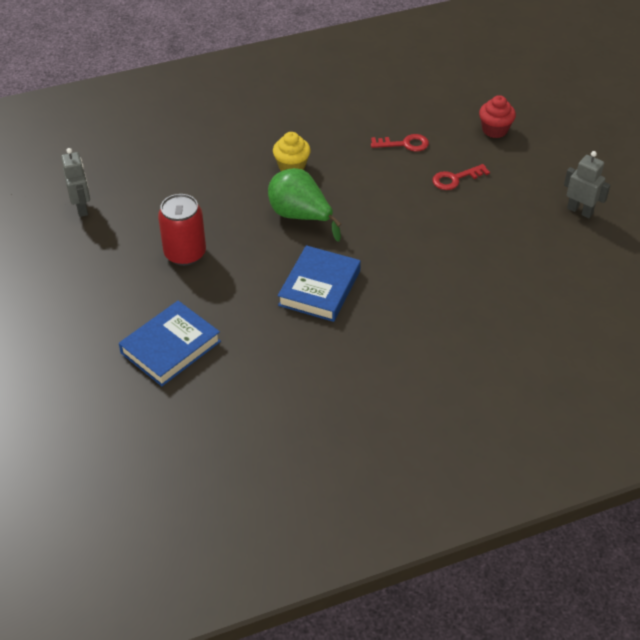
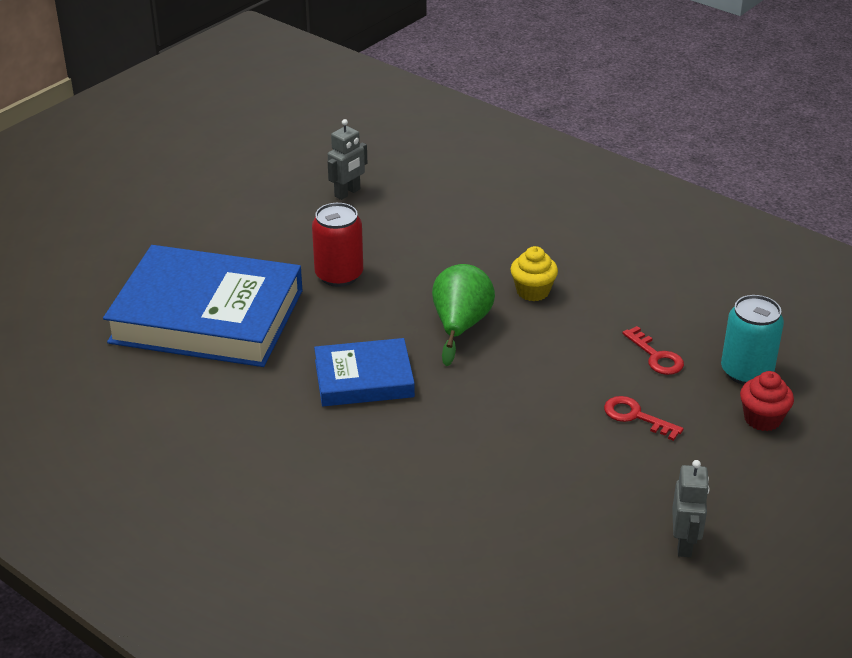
camera: 60 degrees right, 10 degrees down
blue book [119,301,221,386] -> blue book [103,245,303,367], size x1.85
none -> turquoise can [721,295,784,385]

